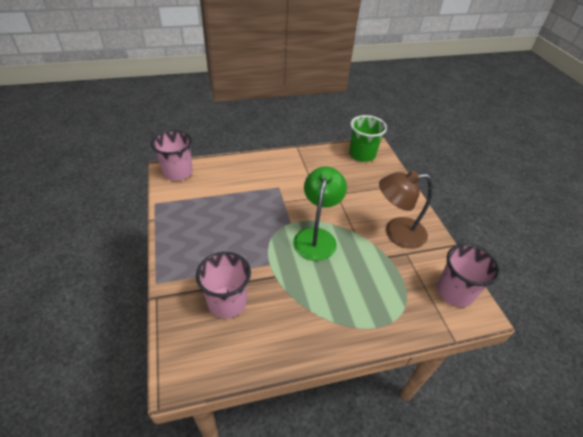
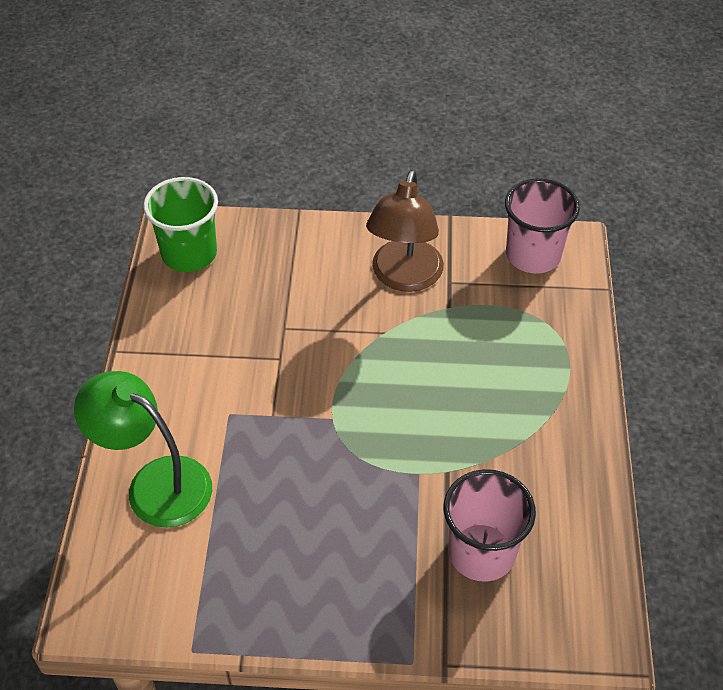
camera: 70 degrees left, 5 degrees up
pink cup [151,130,193,181] -> none
green lamp [293,166,347,261] -> green lamp moved to [74,371,212,528]

